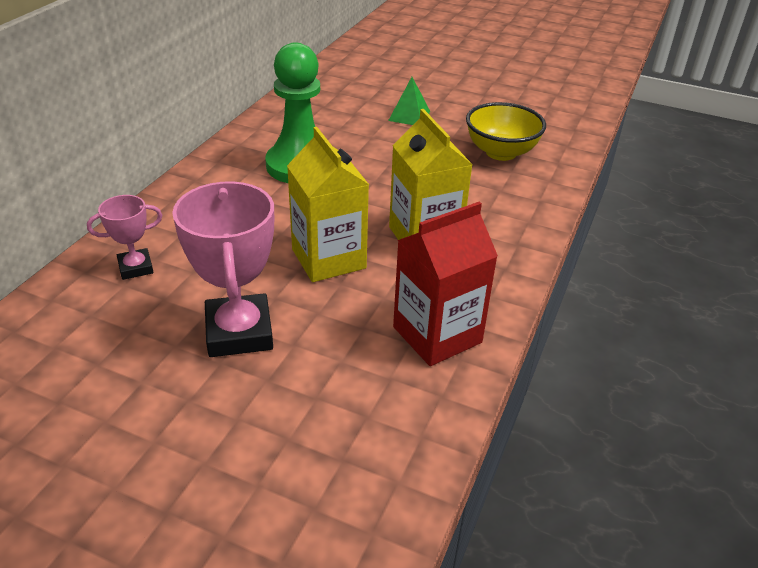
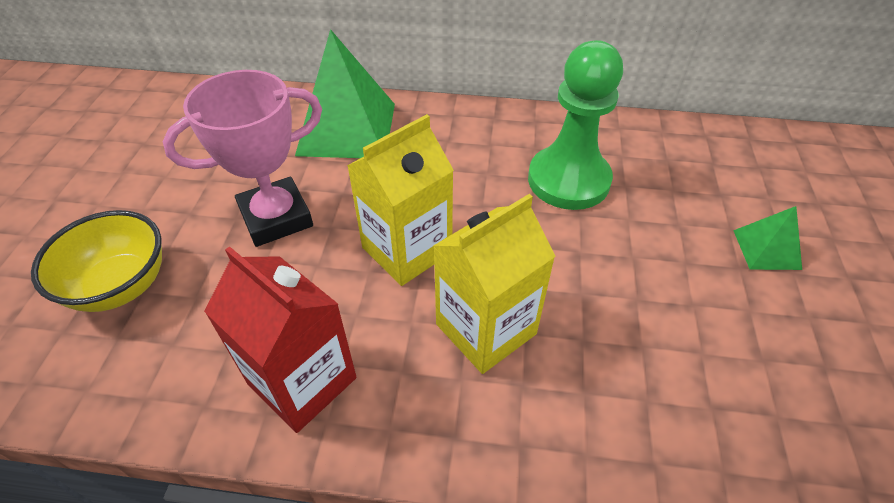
camera: 75 degrees right, 10 degrees up
pink trophy [87,195,163,280] -> green pyramid [295,29,395,158]
yellow bowl [466,102,546,161] -> yellow bowl moved to [31,210,162,312]

